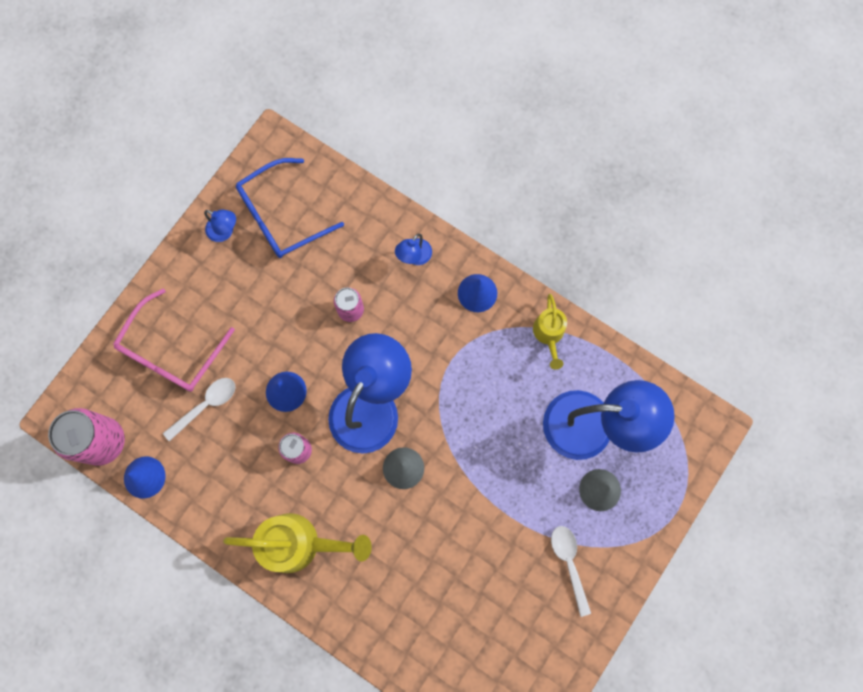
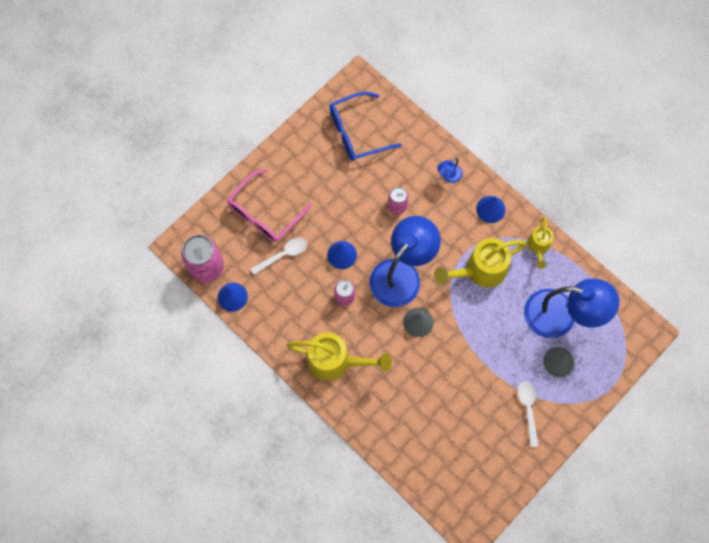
camera: 10 degrees right, 5 degrees down
blue lamp [204,210,236,242] -> none
none -> yellow watering can [434,238,527,287]

